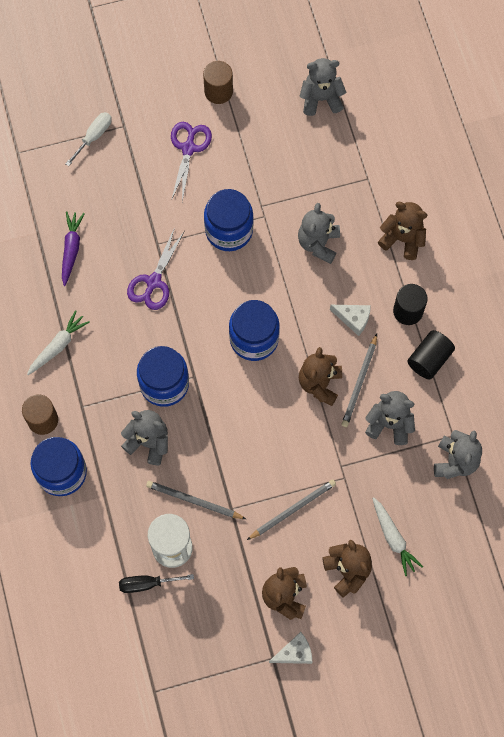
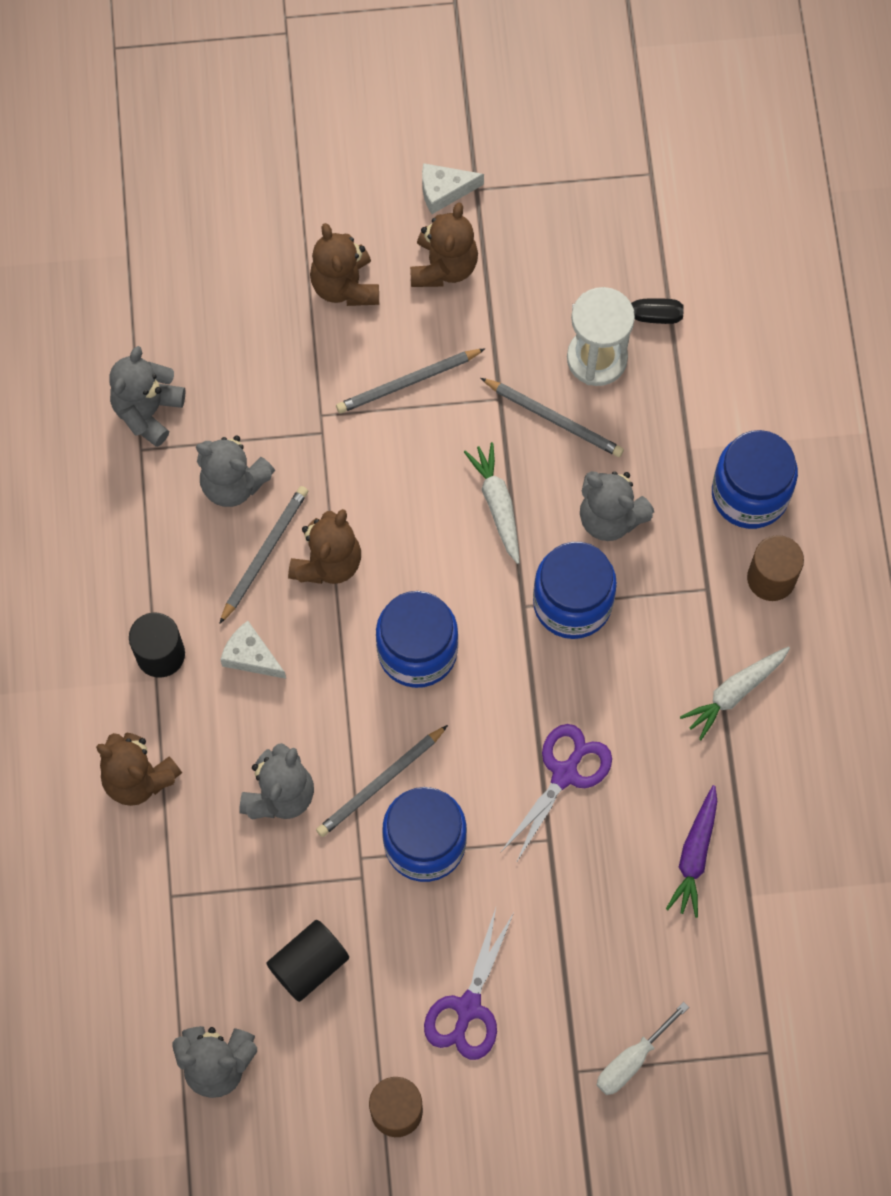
camera: 170 degrees left, 0 degrees up
white carrot [372,497,423,576] -> white carrot moved to [464,442,520,564]
black cylinder [407,330,455,379] -> black cylinder moved to [266,920,349,1002]
none -> grey pencil [316,725,448,837]

